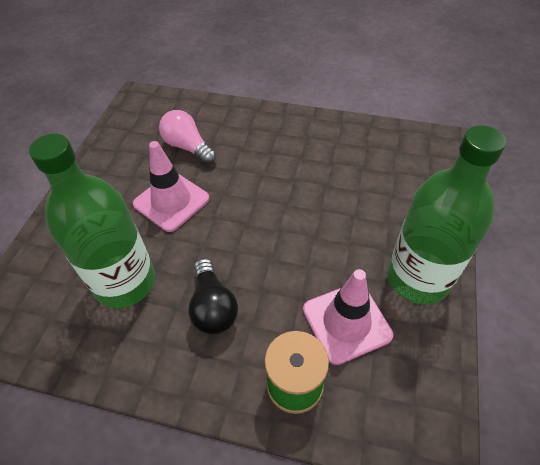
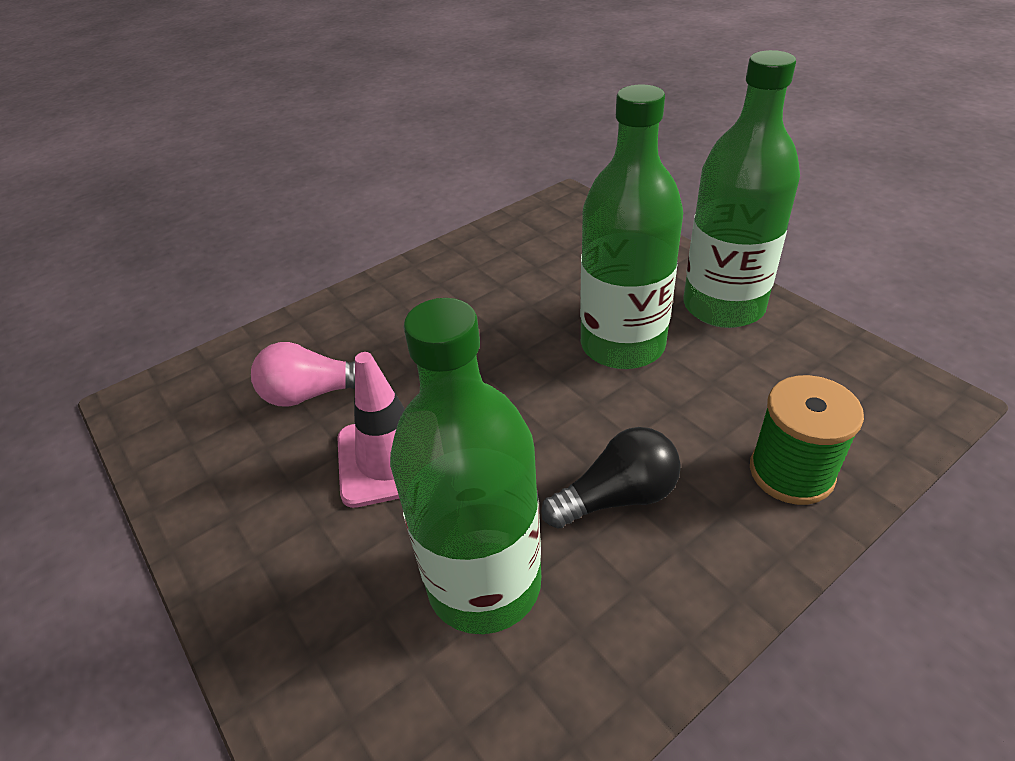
camera: 50 degrees left, 10 degrees down
black light bulb [188,258,238,334] -> black light bulb turned 45 degrees counterclockwise [541,427,681,529]
pink traffic cone [303,269,393,365] -> none
none -> green bottle [580,84,683,369]

